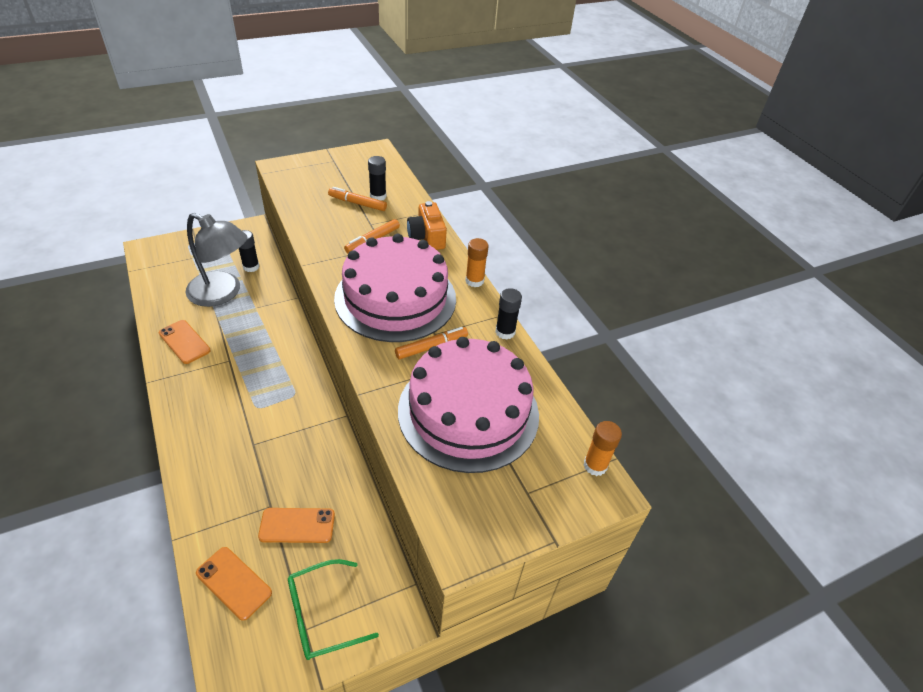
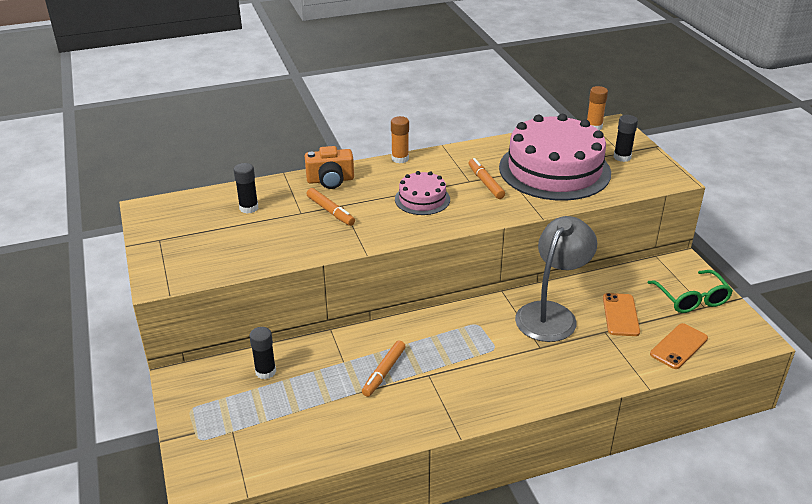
camera: 80 degrees left, 10 degrees down
orange phone [159,320,211,364] -> none
grey lamp [185,213,248,307] -> grey lamp moved to [515,216,597,342]
orange marker [328,187,387,211] -> orange marker moved to [362,341,406,397]
pink cake [334,234,456,342] -> pink cake [395,171,450,215], size x0.48
black glue stick [495,288,522,340] -> black glue stick moved to [614,115,638,162]

